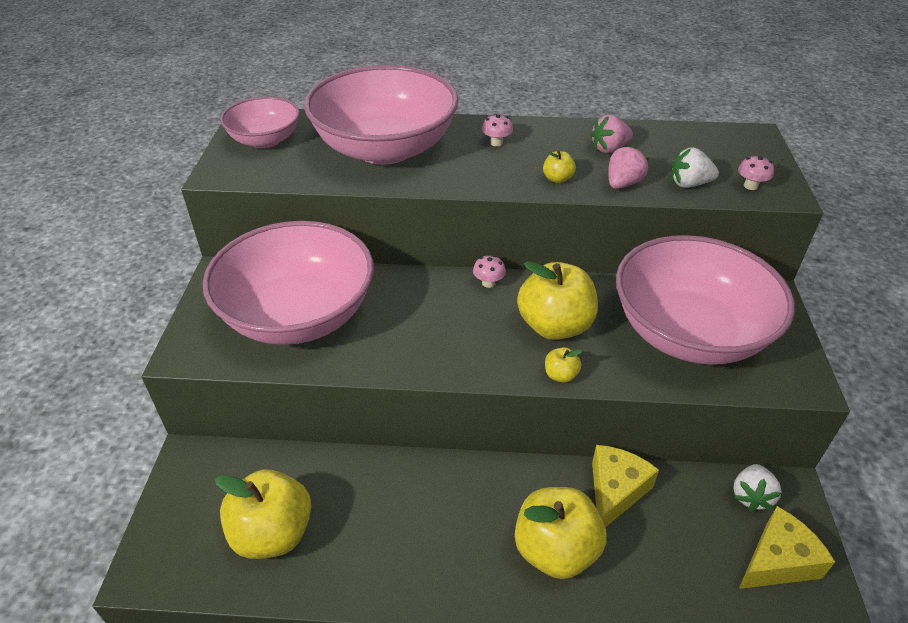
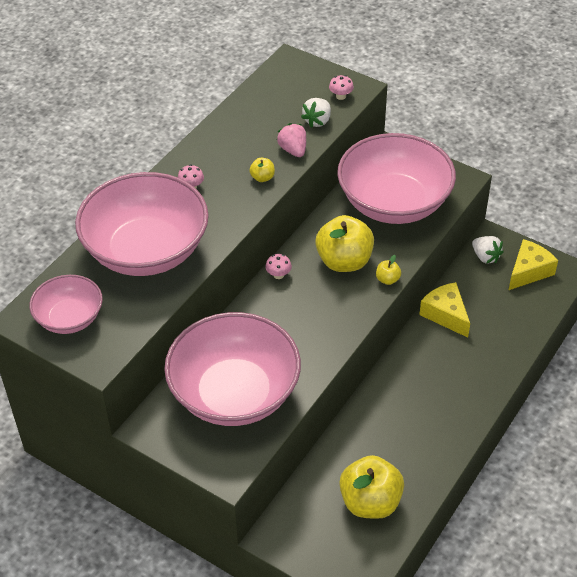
camera: 60 degrees left, 5 degrees up
yellow apple [515,487,607,579] -> none
pink strawberry [590,115,633,153] -> none
yellow cheese [739,506,835,589] -> yellow cheese turned 45 degrees clockwise [509,239,558,290]

